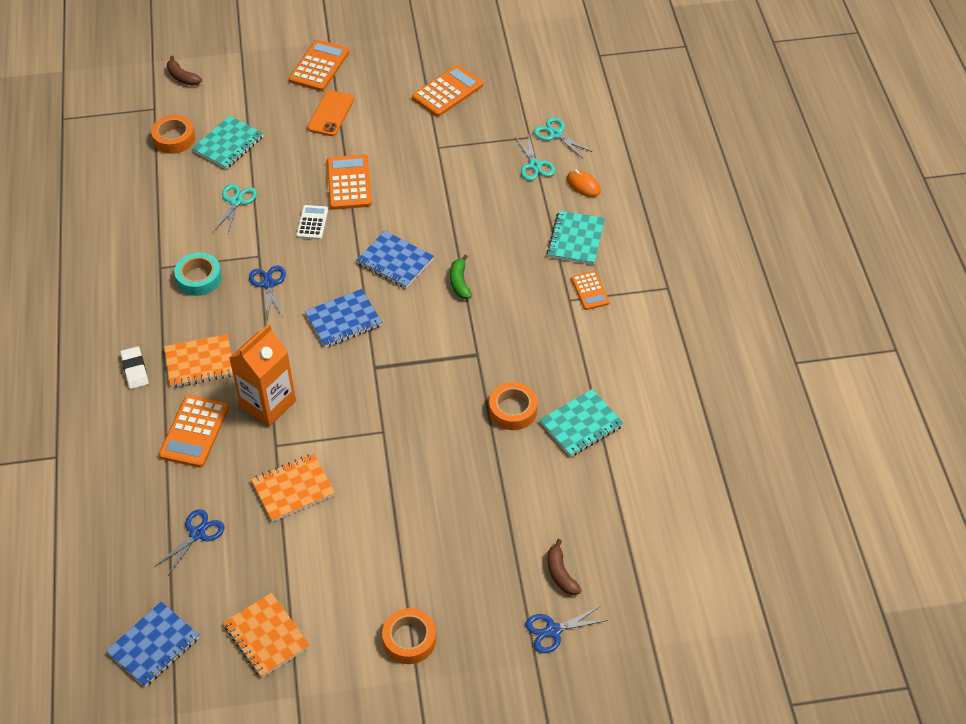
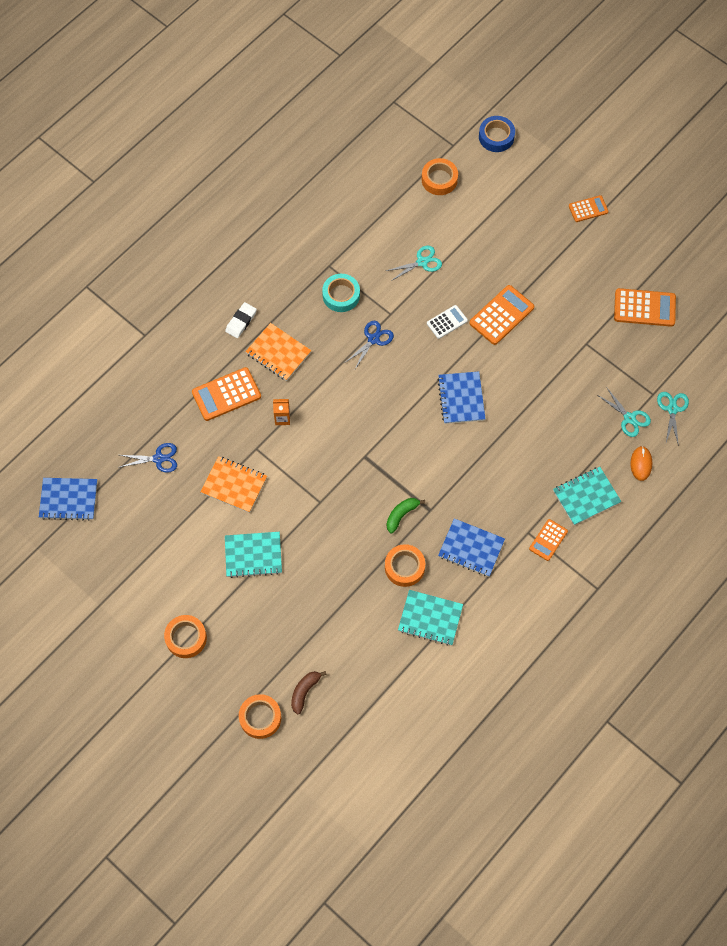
camera: 50 degrees right, 15 degrees up
brown banana [167,56,202,86] -> blue tape [479,116,515,152]
turquoise notebook [192,115,264,169] -> turquoise notebook moved to [225,532,282,578]
orange notebook [223,593,310,678] -> none
orange carton [229,324,296,426] -> orange carton [273,399,290,425], size x0.46
orange calculator [289,39,349,91] -> orange calculator [569,195,608,222], size x0.61
blue notebook [305,289,382,348] -> blue notebook moved to [438,518,505,577]
orange phone [307,90,354,136] -> none
green banana [450,255,472,299] -> green banana moved to [387,498,425,533]
turquoise scissors [515,133,555,181] -> turquoise scissors turned 75 degrees counterclockwise [598,388,651,437]
blue scissors [525,606,608,653] -> orange tape [239,694,281,739]

